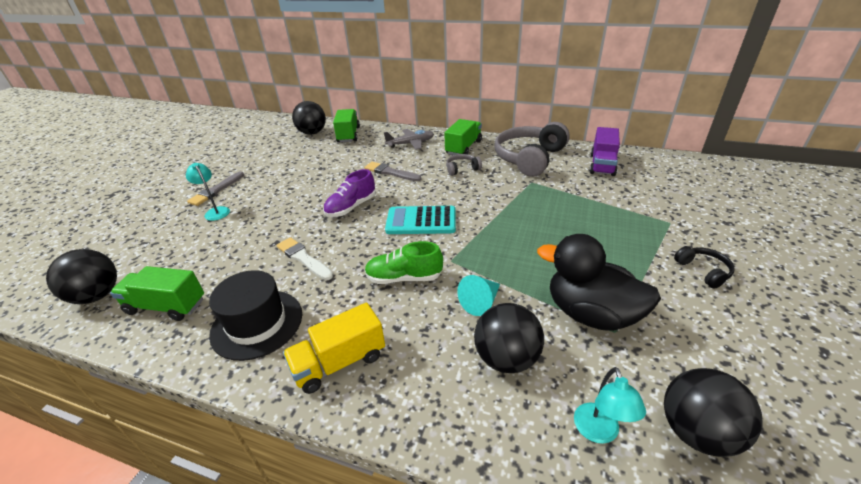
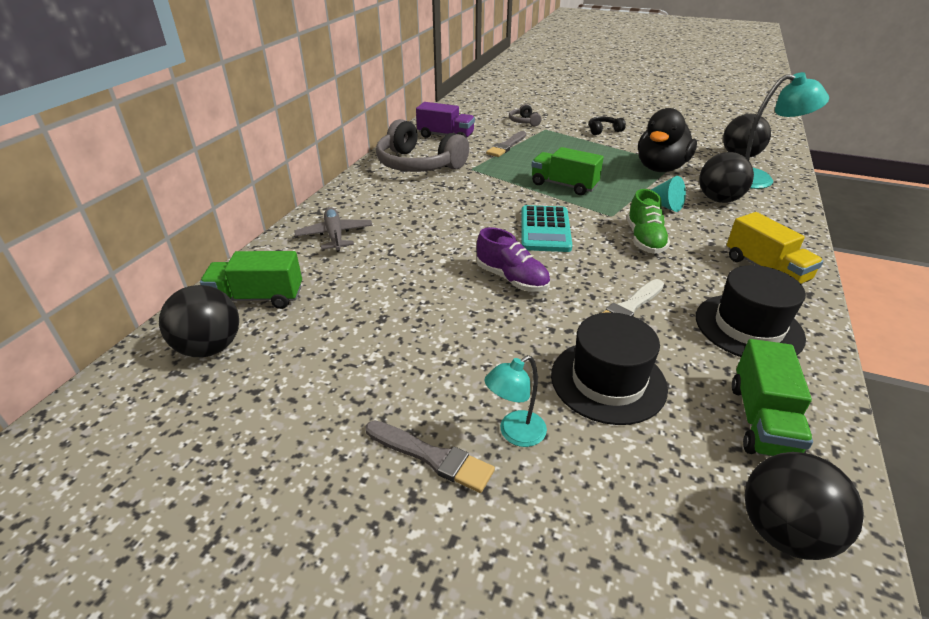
camera: 90 degrees left, 0 degrees up
grey brush [364,162,421,181] -> grey brush moved to [486,131,526,157]
green truck [444,119,482,155] -> green truck moved to [532,147,604,195]
grey headphones [446,154,482,176] -> grey headphones moved to [509,104,542,126]
turquoise lamp [574,367,646,444] -> turquoise lamp [745,72,829,189], size x1.78
none -> black hat [551,312,668,425]

